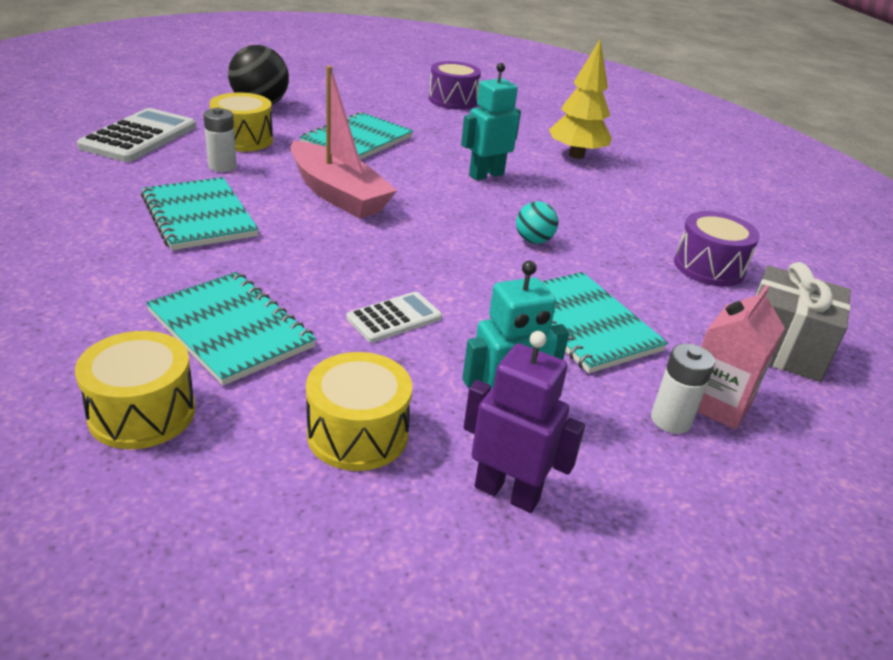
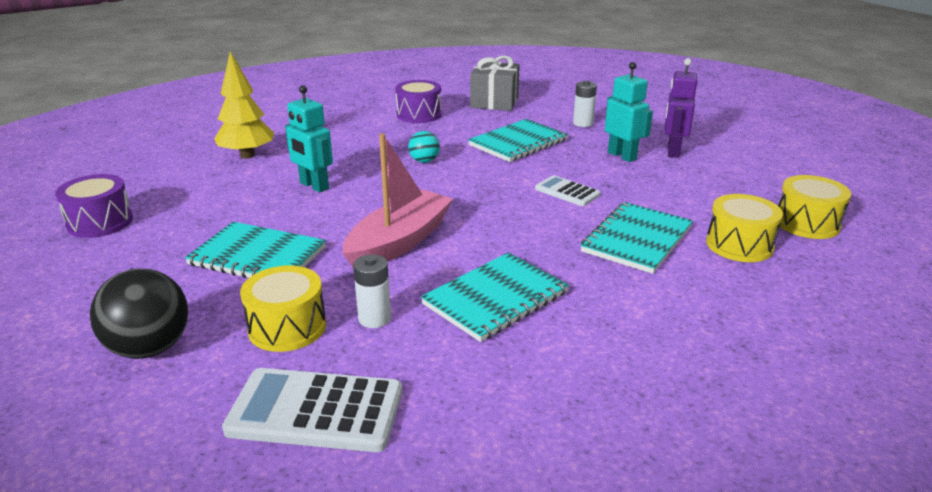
camera: 100 degrees left, 5 degrees down
yellow drum [306,352,412,471] -> yellow drum moved to [778,175,851,239]
pink carton [697,285,785,429] -> none

